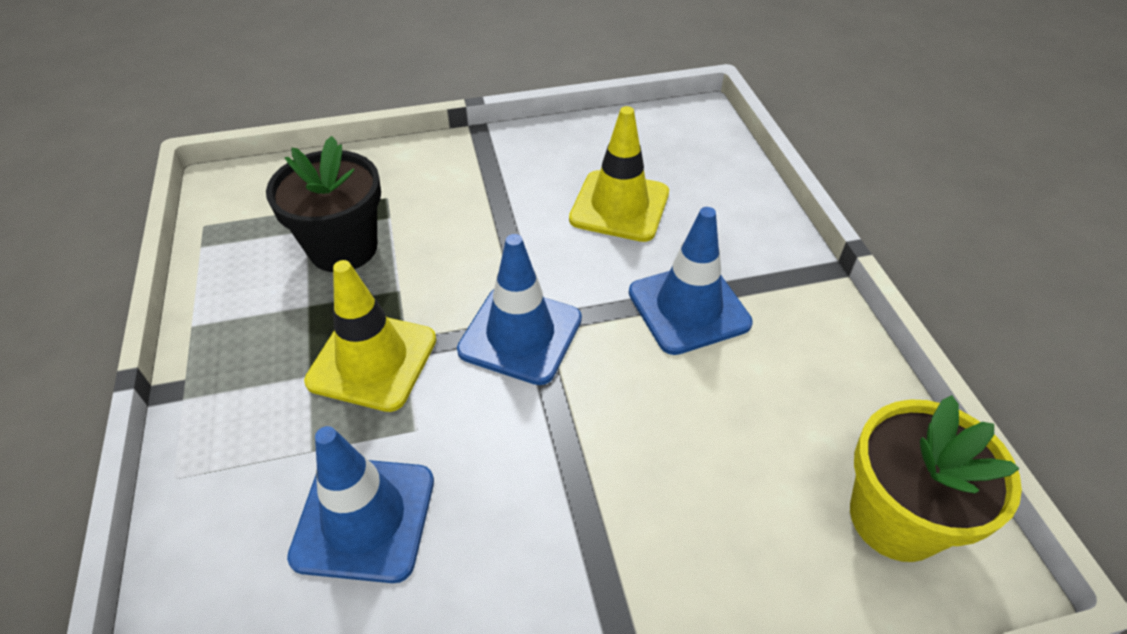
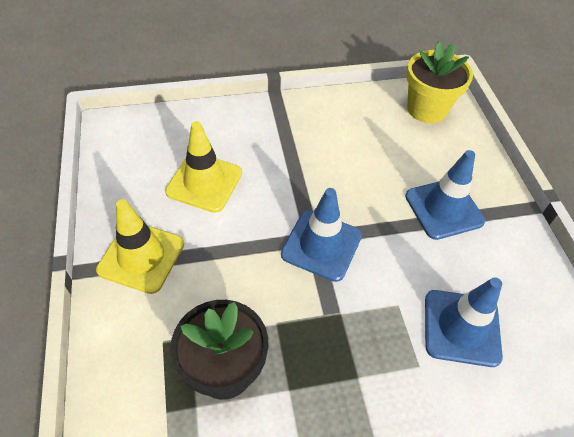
camera: 90 degrees left, 5 degrees up
yellow traffic cone [304,260,436,412] -> yellow traffic cone moved to [96,199,184,294]
blue traffic cone [629,207,753,355] -> blue traffic cone moved to [405,150,485,240]

